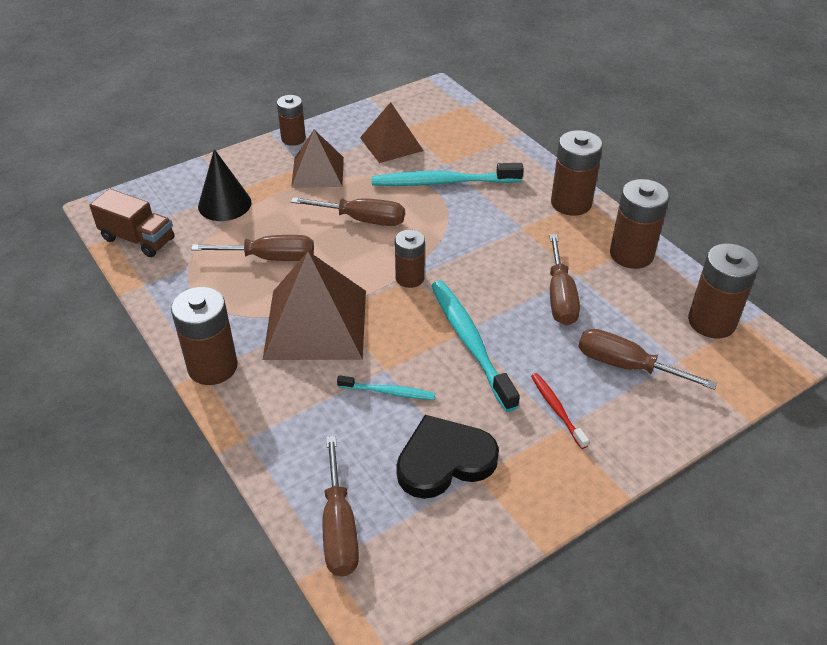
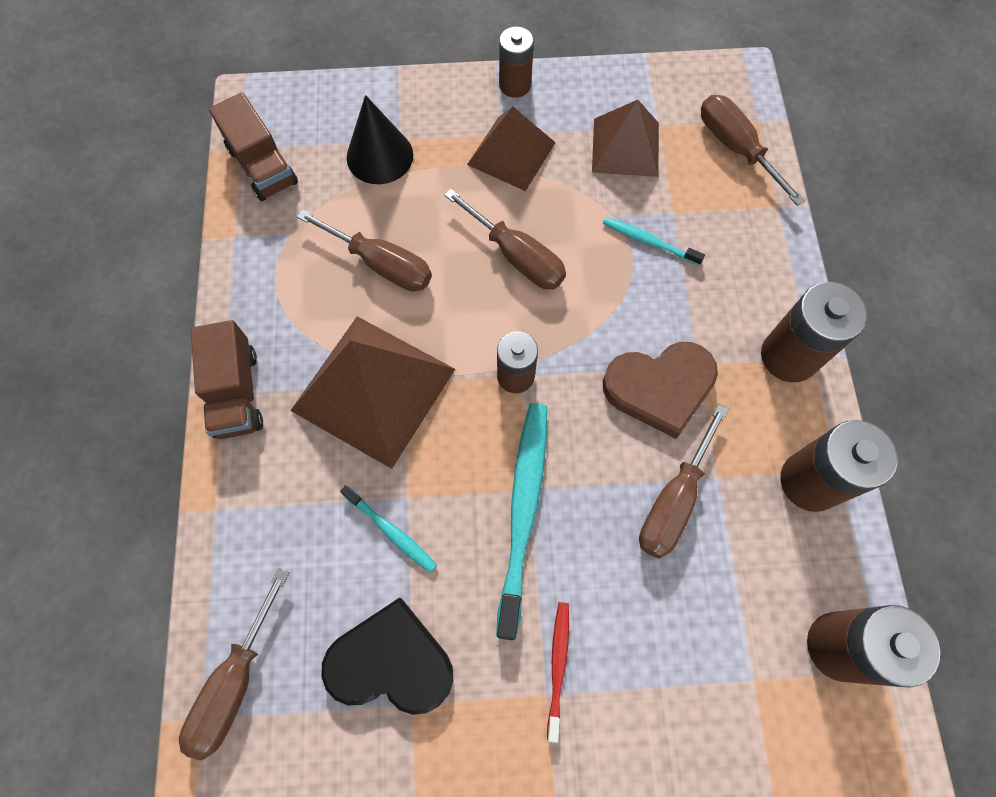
camera: 30 degrees right, 25 degrees up
brown battery [171,287,238,385] -> brown truck [191,320,263,439]
turquoise toothbrush [372,163,524,186] -> turquoise toothbrush [603,217,705,266], size x0.51
brown screwdriver [578,329,717,390] -> brown screwdriver moved to [701,95,805,206]
none -> brown heart [603,342,718,439]

